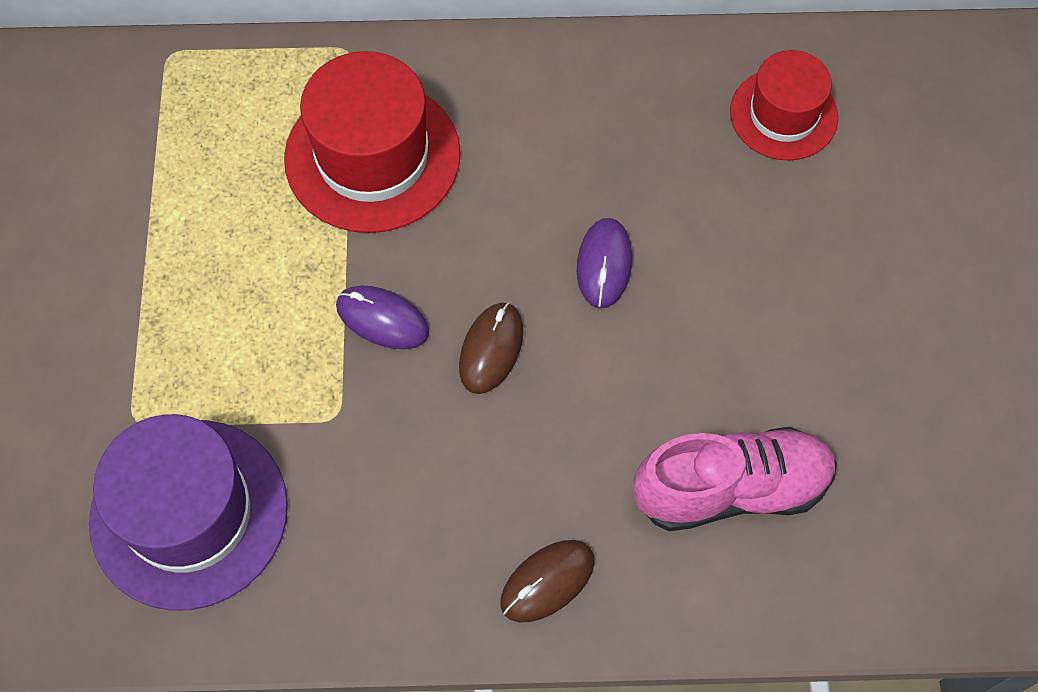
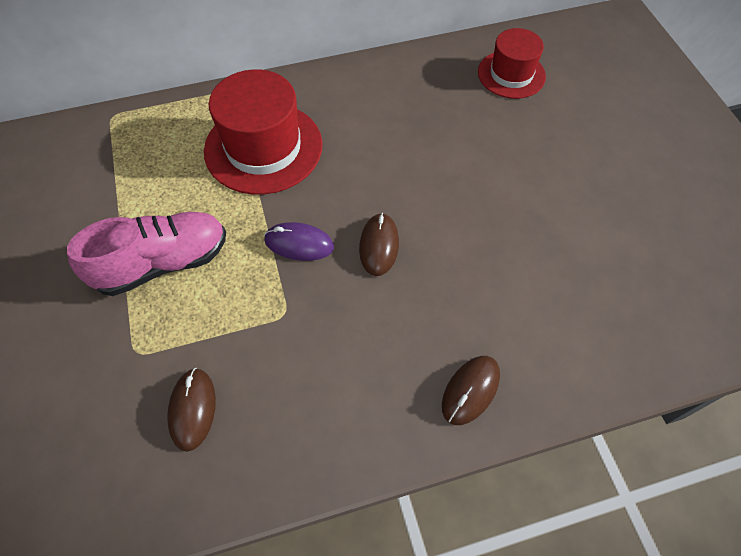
camera: 15 degrees left, 5 degrees down
purple hat [89,414,288,611] -> brown mouse [167,368,216,452]
purple mouse [577,218,632,308] -> none
pink shoe [633,427,837,531] -> pink shoe moved to [67,212,226,296]

